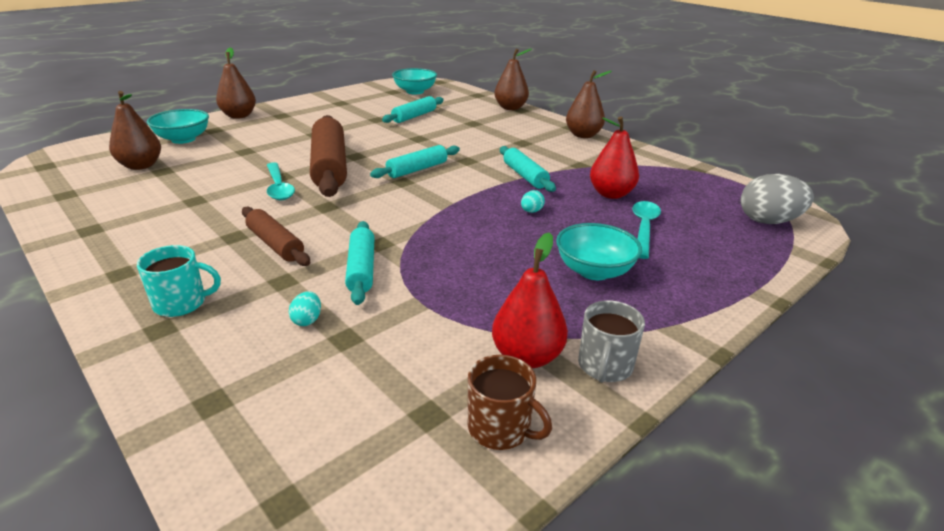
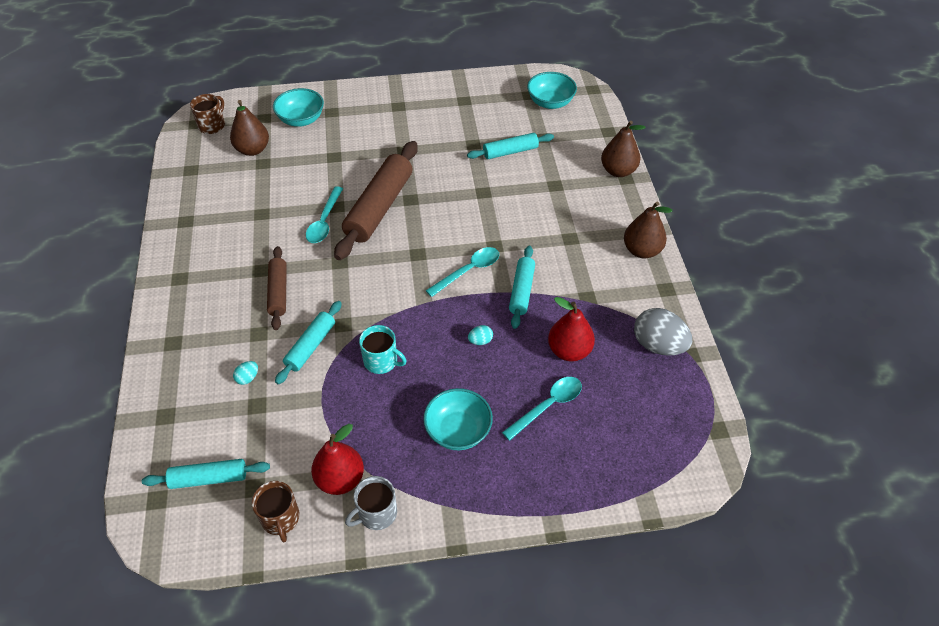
camera: 35 degrees right, 20 degrees up
turquoise mug [137,245,221,317] -> turquoise mug moved to [359,325,407,374]
brown pear [216,48,256,119] -> none
turquoise rolling pin [370,145,460,178] -> turquoise rolling pin moved to [142,459,270,489]
grey egg [740,174,814,224] -> grey egg moved to [634,308,692,356]
none -> brown mug [190,94,225,134]
none -> turquoise spoon [426,247,499,297]

